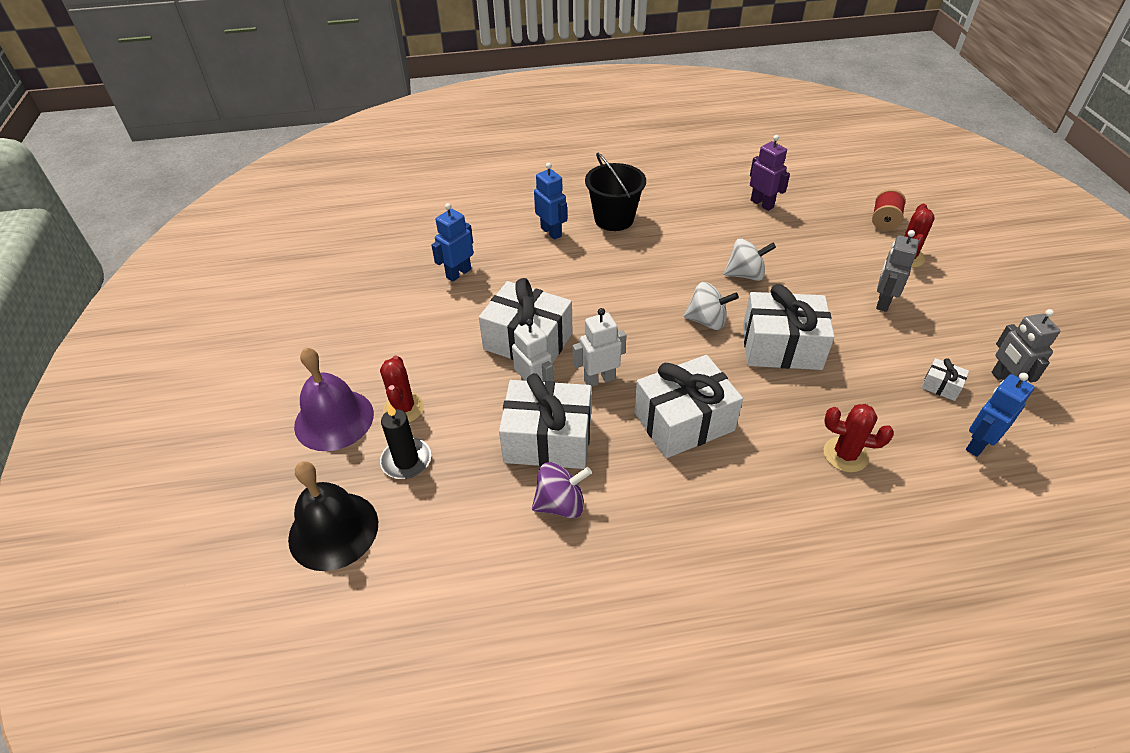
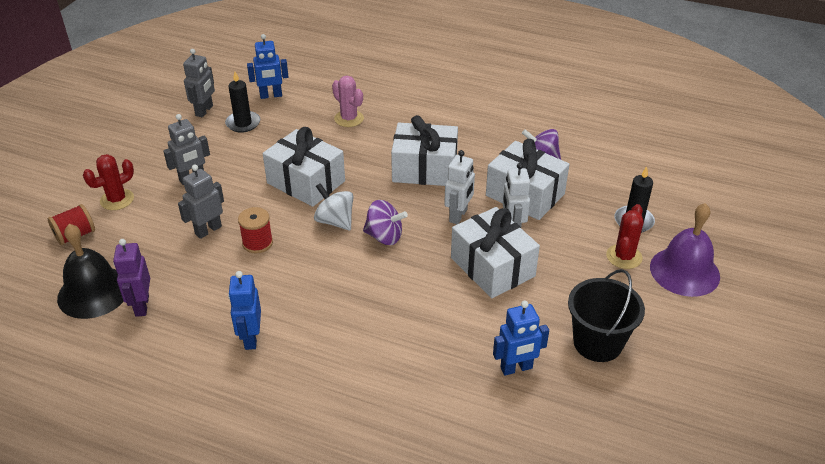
camera: 150 degrees left, 5 degrees down
black bell [288,461,378,571] -> black bell moved to [57,224,124,319]
blue robot [534,163,567,240] -> blue robot moved to [228,271,261,350]
white robot [573,308,626,387] -> white robot turned 75 degrees counterclockwise [444,150,475,224]
black bucket [585,153,646,231] -> black bucket moved to [568,269,645,362]
white spinning top [724,238,776,281] -> red spool [238,207,273,253]
red cactus [824,404,894,472] -> pink cactus [332,76,364,127]
white gift [921,358,969,401] -> black candle [225,72,260,133]
none -> grey robot [178,165,224,239]
none -> purple spinning top [363,200,408,245]

